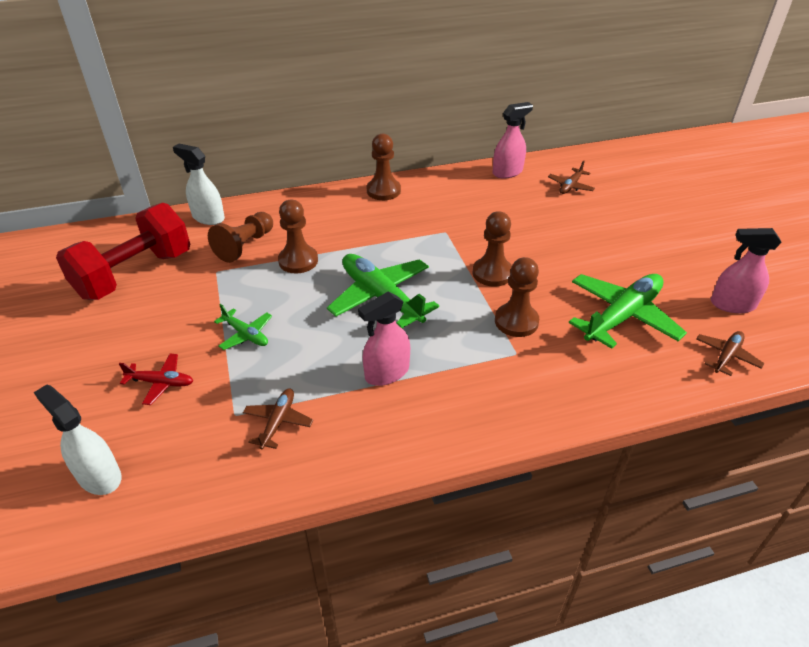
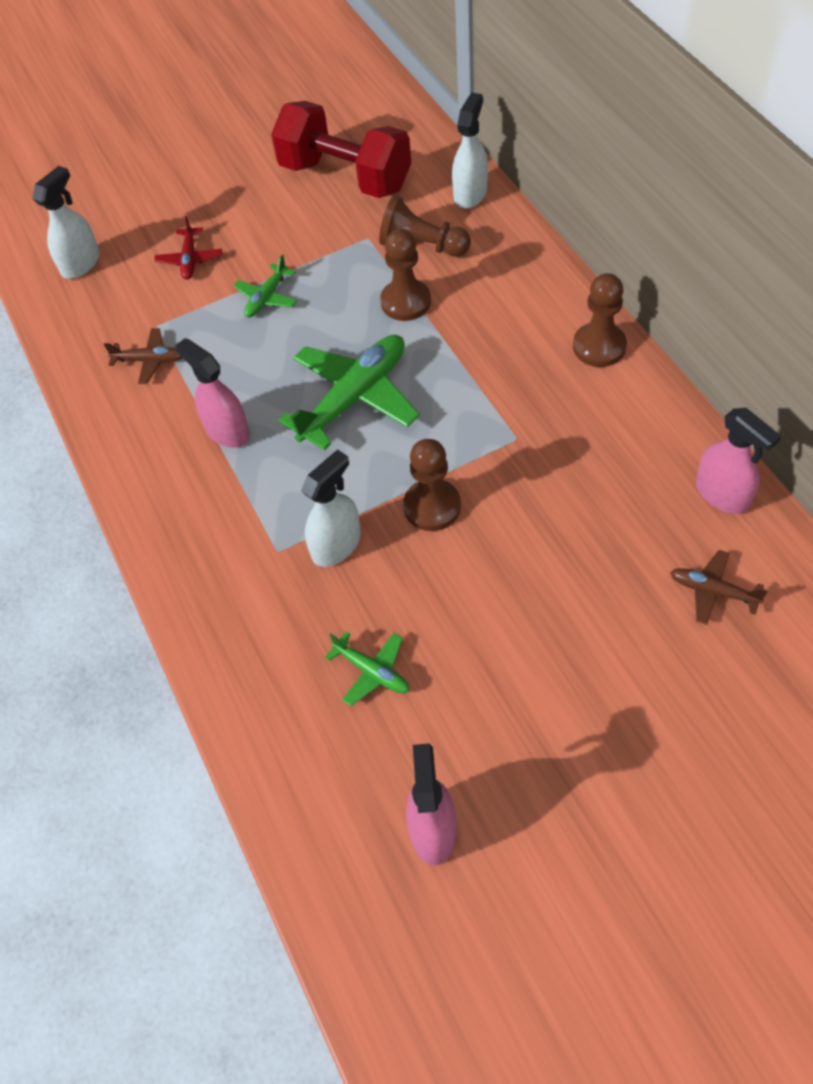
camera: 85 degrees right, 15 degrees up
brown pawn [495,257,539,337] -> white spray bottle [301,450,361,567]
green plane [569,274,687,349] -> green plane [325,631,409,706], size x0.50
brown plane [696,331,765,376] -> none

